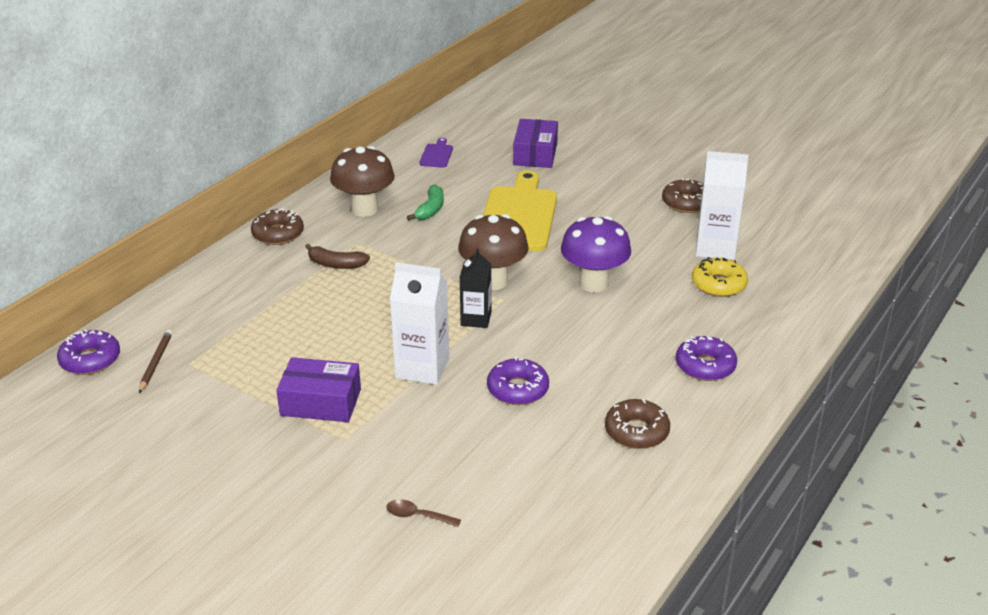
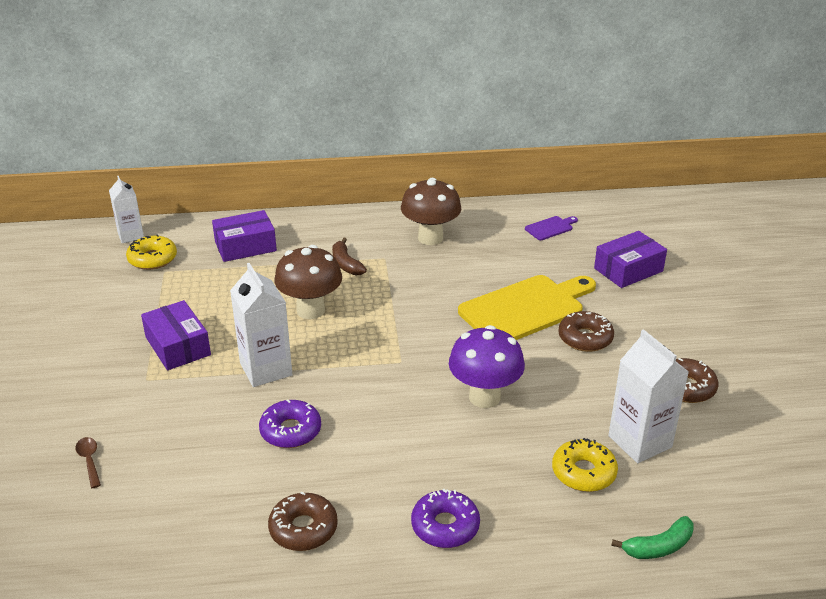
camera: 50 degrees right, 0 degrees up
purple donut [57,329,120,375] -> white carton [109,176,144,243]
brown pencil [139,330,172,393] -> yellow donut [126,234,177,270]
brown donut [251,208,304,245] -> brown donut moved to [558,311,614,352]
green banana [407,184,444,220] -> green banana moved to [611,516,694,559]
brown mushroom [458,214,529,290] -> brown mushroom moved to [274,245,342,319]
black carton [460,248,491,328] -> none
none -> purple box [212,210,277,262]

